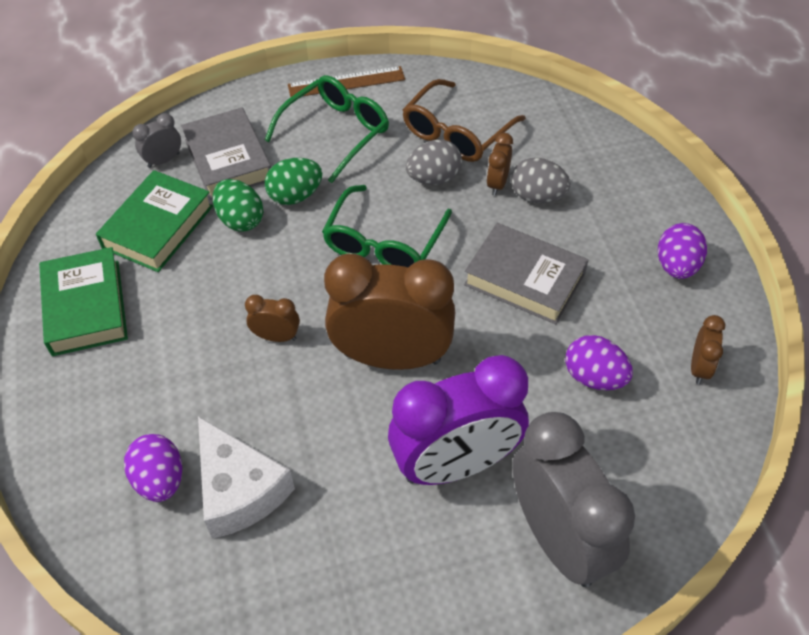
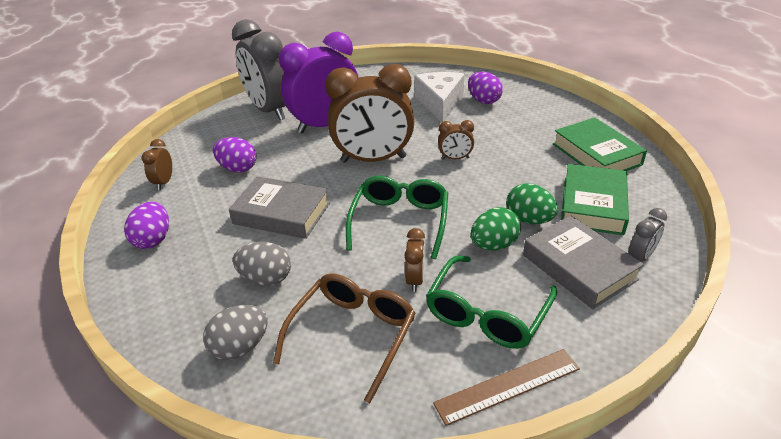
camera: 170 degrees right, 15 degrees down
white cheese [198,416,295,539] -> white cheese turned 45 degrees clockwise [415,72,464,122]
grey egg [406,140,462,185] -> grey egg moved to [203,305,268,360]
brown clock [487,133,513,196] -> brown clock moved to [405,228,425,292]

